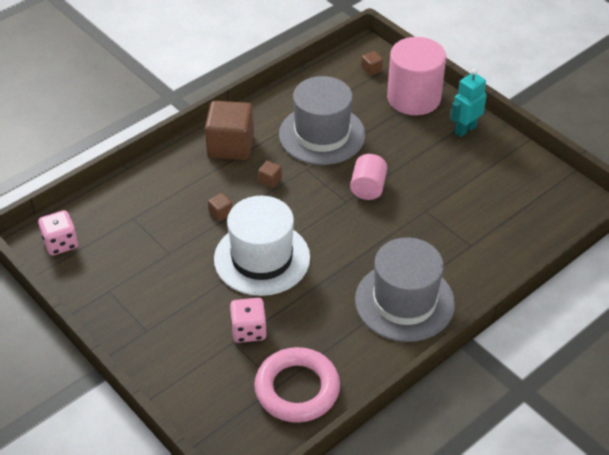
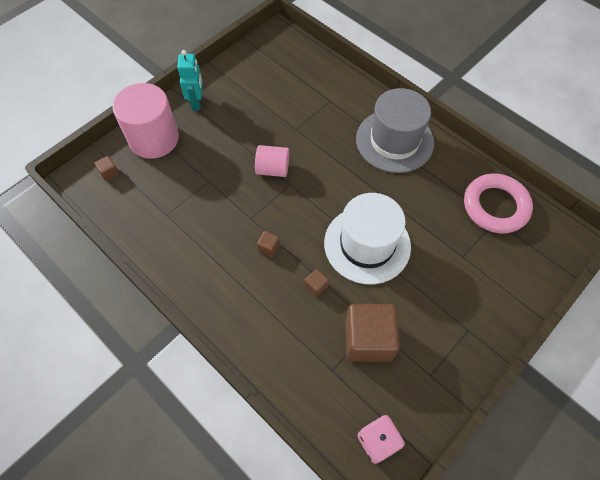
camera: 95 degrees left, 15 degrees up
brown cube [205,101,254,160] -> brown cube moved to [345,304,400,362]
pink dice [230,298,267,343] -> none
grey hat [279,76,365,165] -> none
turquoise robot [450,69,487,137] -> turquoise robot turned 135 degrees counterclockwise [177,50,203,111]

